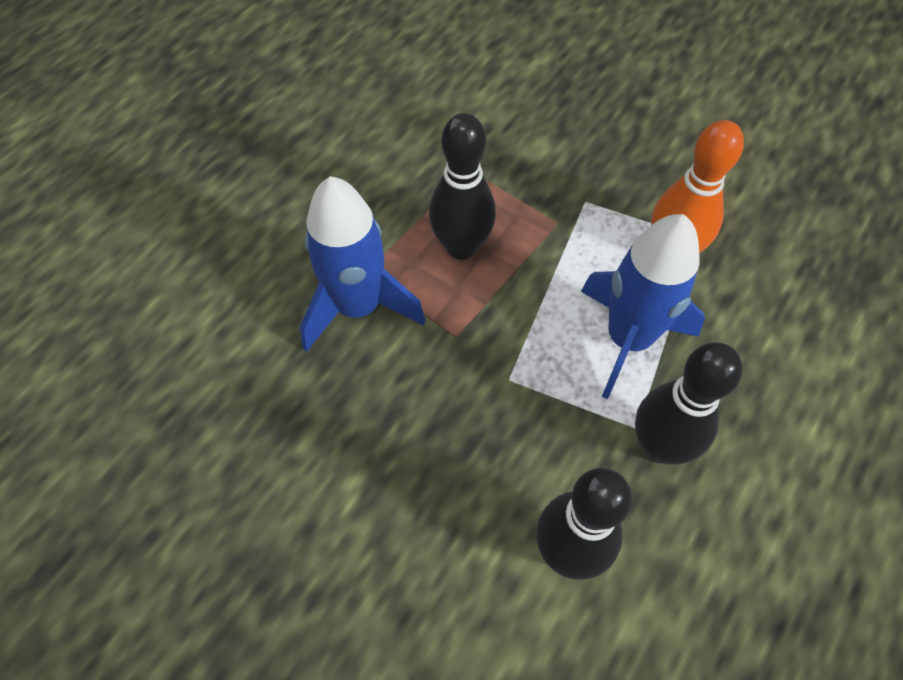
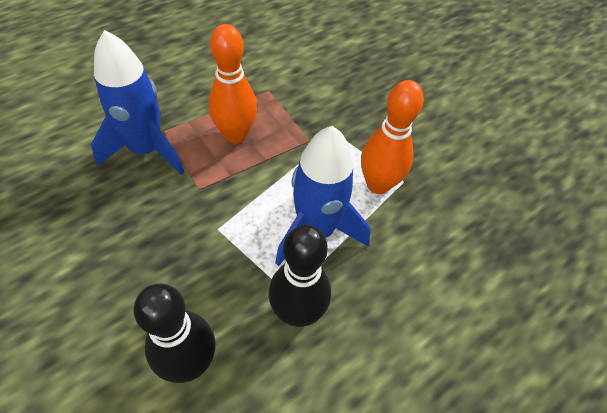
camera: 15 degrees right, 5 degrees down
black bowling pin [429,113,496,260] -> orange bowling pin [209,24,257,143]

